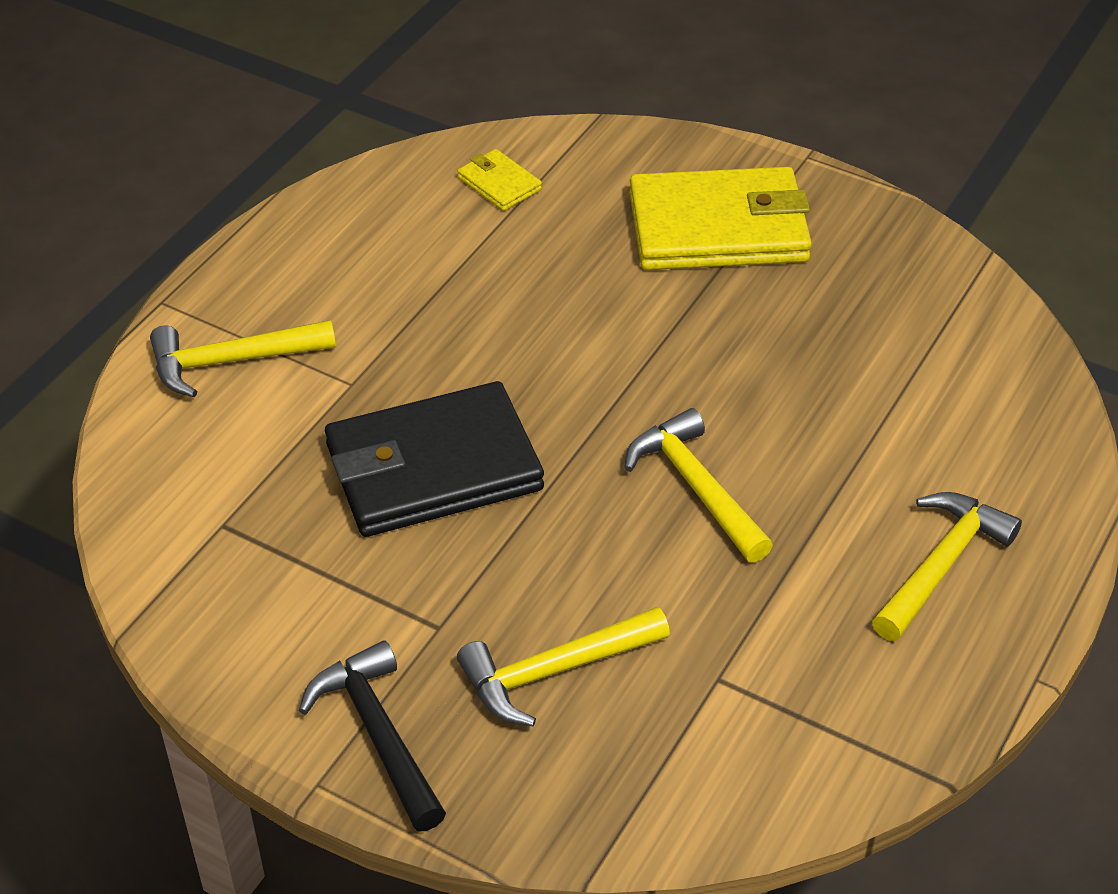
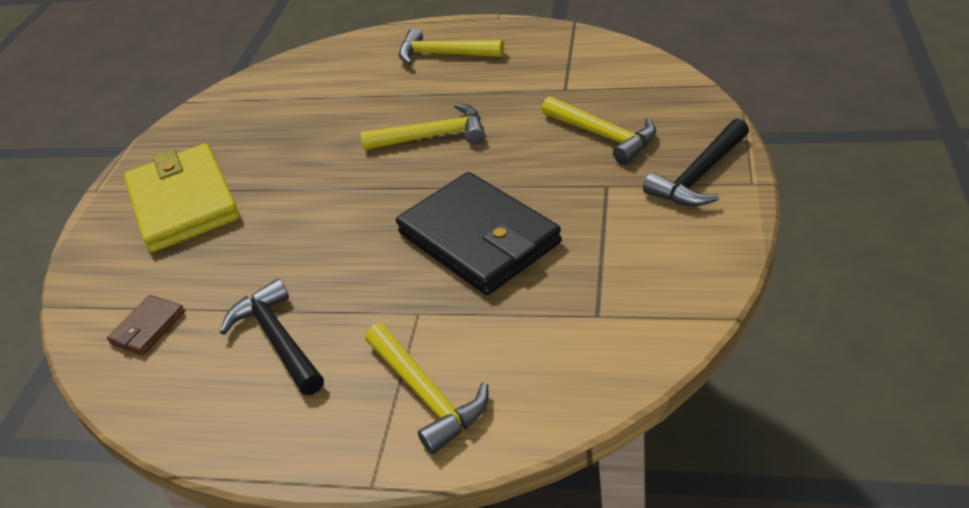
camera: 105 degrees left, 5 degrees down
yellow wallet [458,149,542,211] -> brown wallet [107,295,185,356]
yellow hammer [625,408,773,563] -> yellow hammer turned 135 degrees counterclockwise [361,103,485,150]
none -> black hammer [220,278,324,395]

